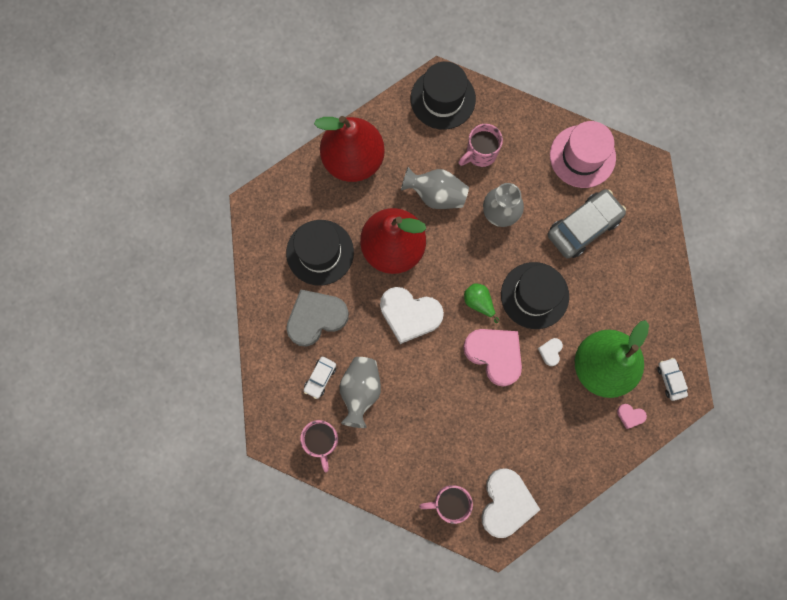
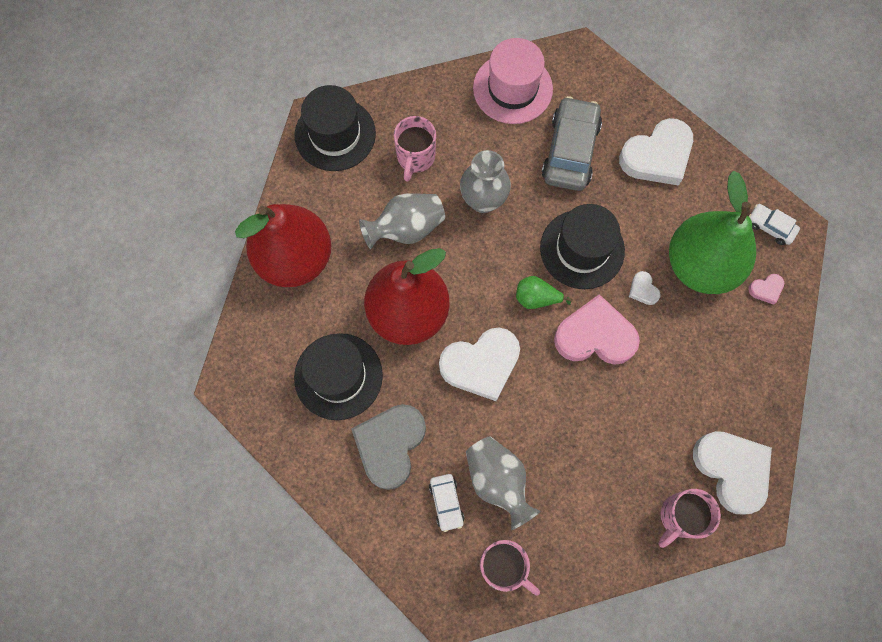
camera: 40 degrees left, 5 degrees down
none -> white heart [619,118,693,186]

